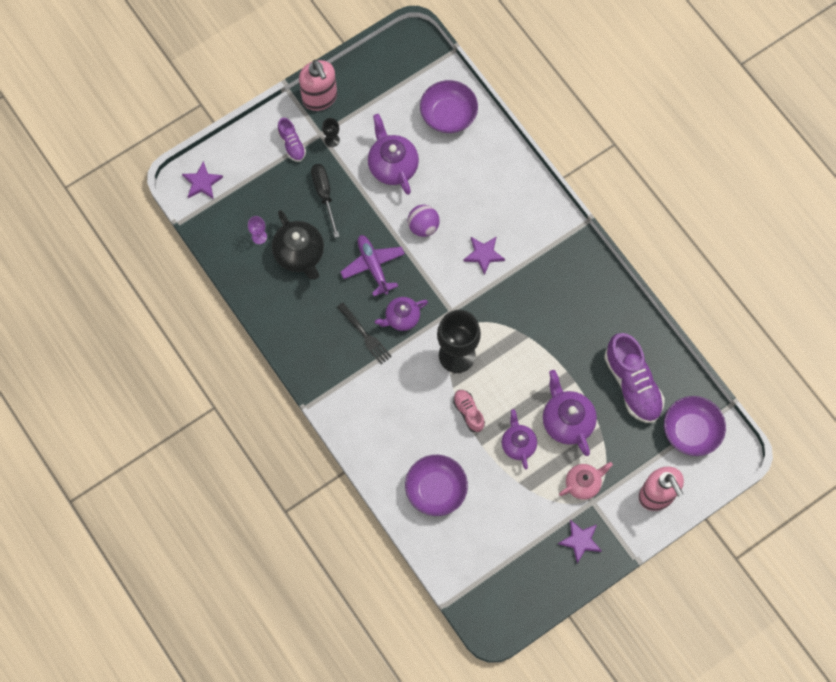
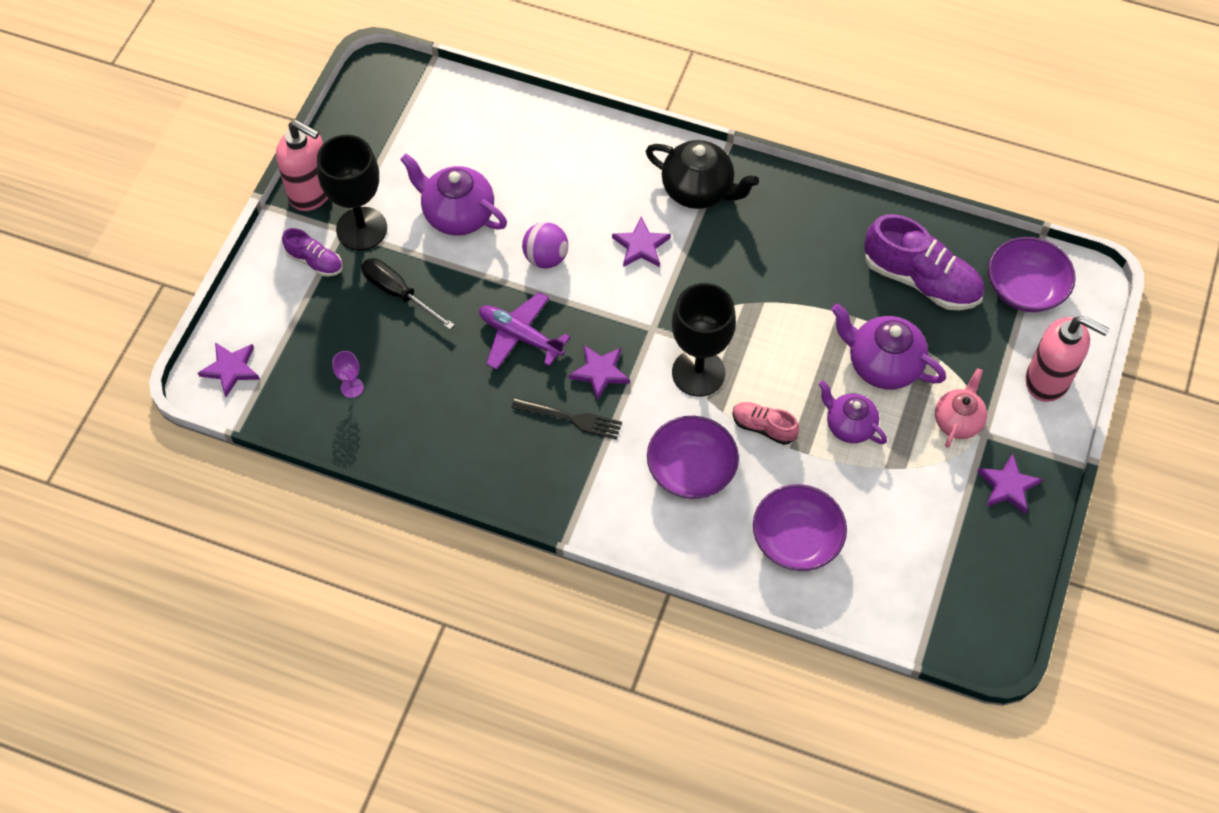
camera: 35 degrees left, 10 degrees down
black teapot [272,210,324,280] -> black teapot moved to [646,140,759,209]
black goblet [322,118,340,147] -> black goblet [317,135,387,250], size x2.34
purple teapot [375,297,428,331] -> purple star [569,345,630,401]
purple bowl [420,80,478,133] -> purple bowl moved to [647,416,739,499]

